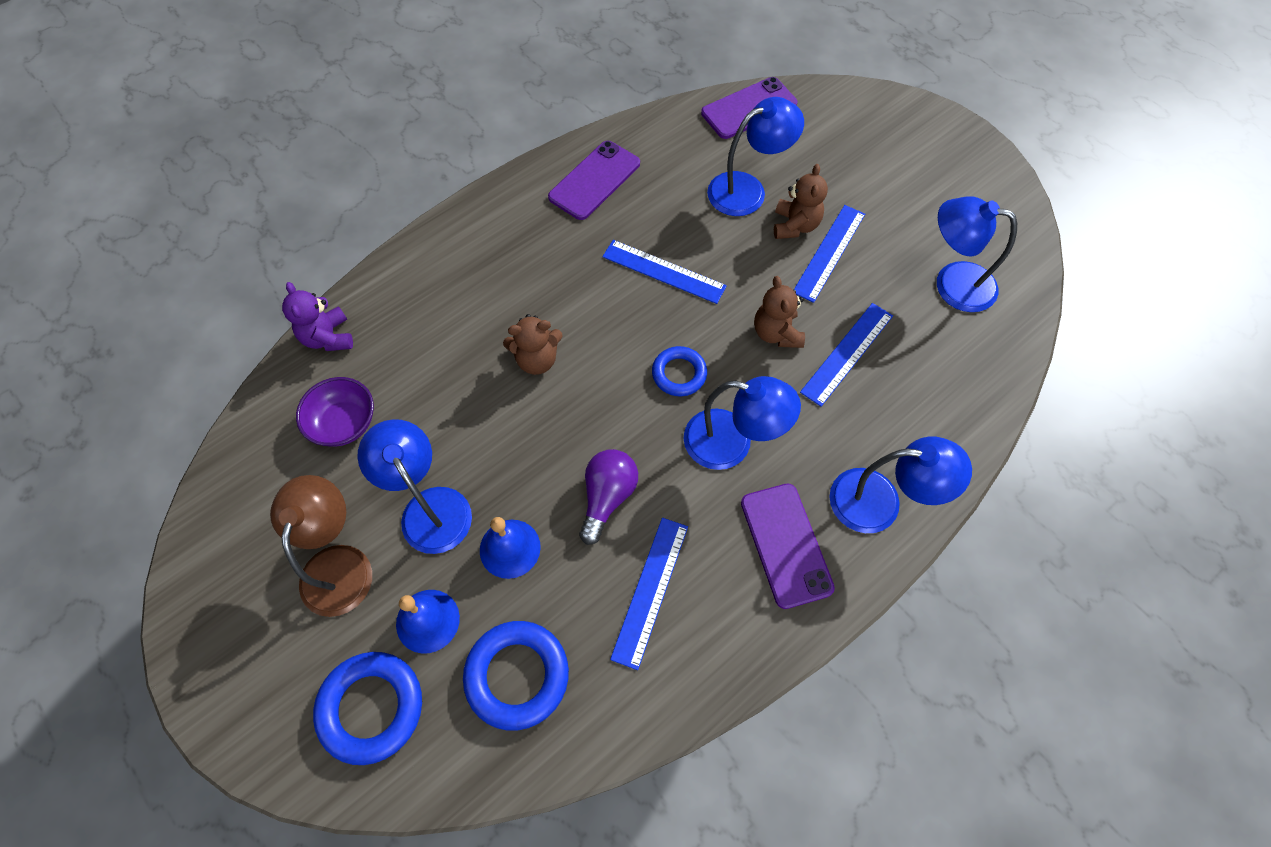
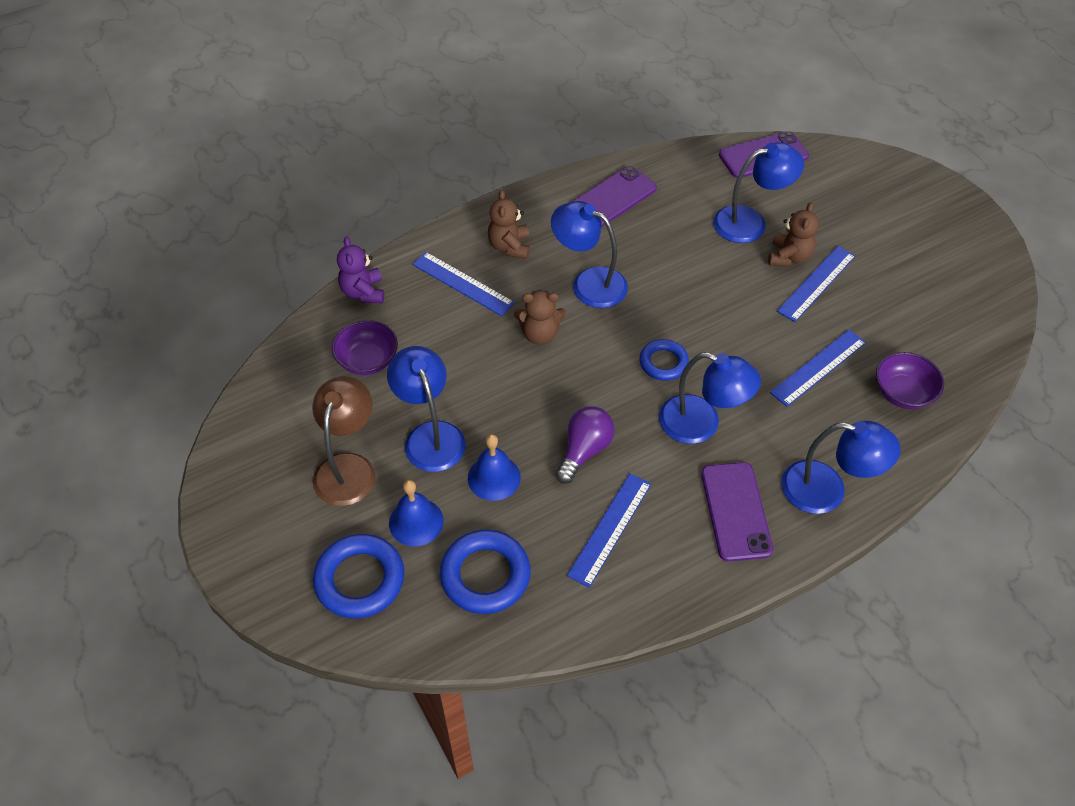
camera: 10 degrees right, 10 degrees down
blue ruler [602,240,727,304] -> blue ruler moved to [412,252,515,316]
brown teddy bear [754,276,805,348] -> brown teddy bear moved to [488,190,530,259]
blue lamp [937,196,1017,312] -> blue lamp moved to [551,201,628,308]
none -> purple bowl [876,352,944,409]

